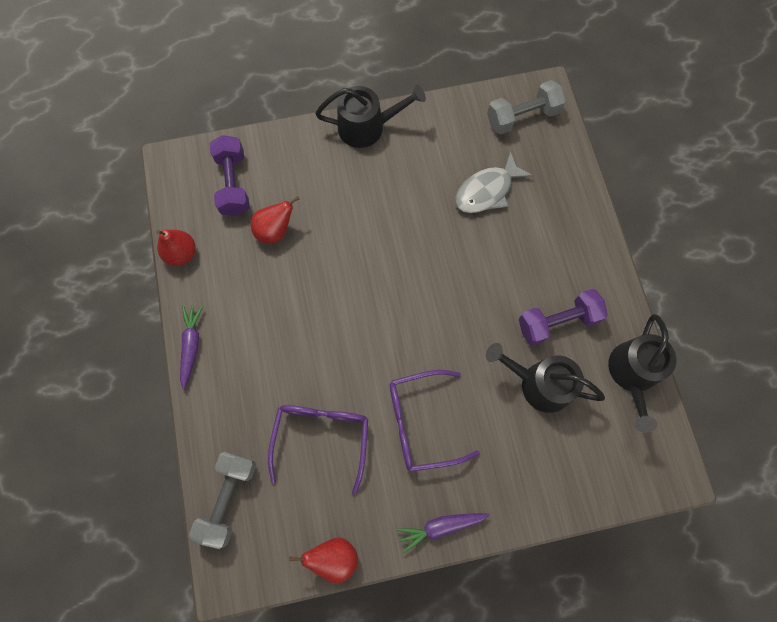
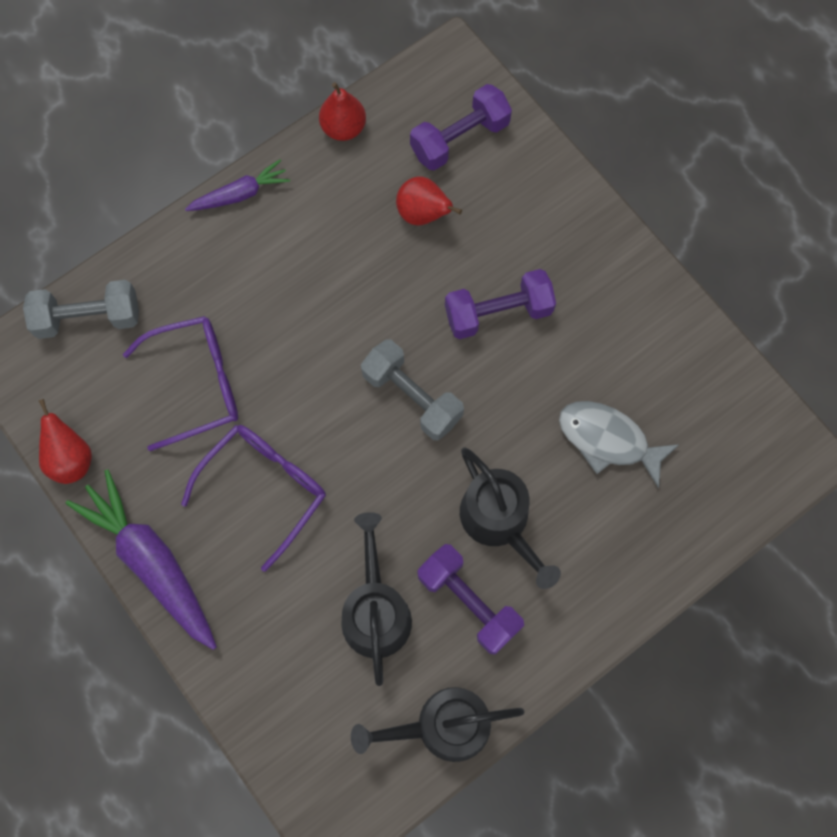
camera: 65 degrees right, 0 degrees up
black watering can [315,85,426,148] -> black watering can moved to [460,448,561,589]
purple glasses [390,370,480,472] -> purple glasses turned 75 degrees clockwise [181,425,326,572]
purple carrot [397,513,489,553] -> purple carrot [66,469,217,650], size x1.79
grey dumbbell [487,80,566,134] -> grey dumbbell moved to [361,339,464,441]
none -> purple dumbbell [445,269,556,339]

